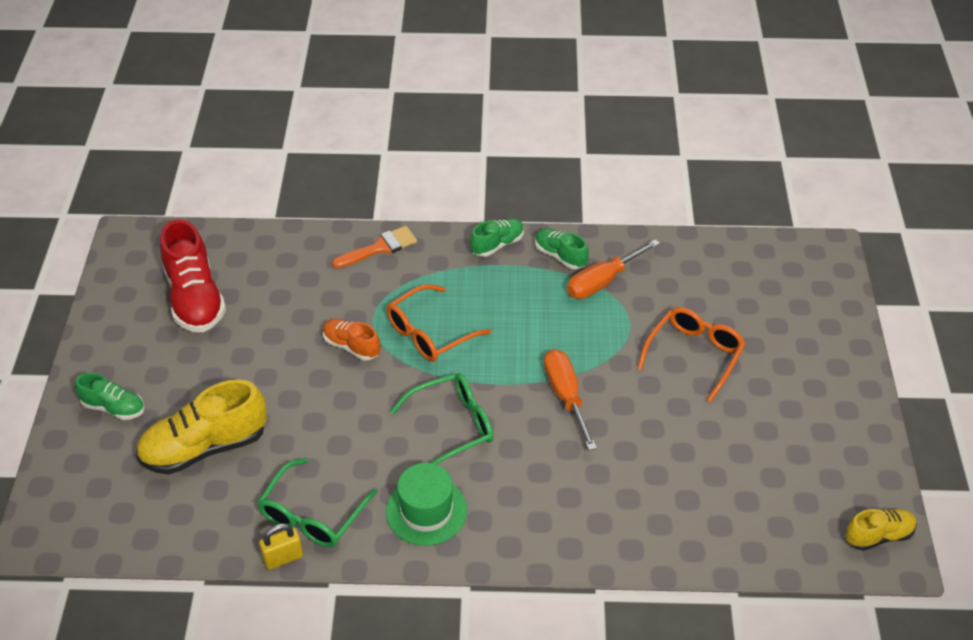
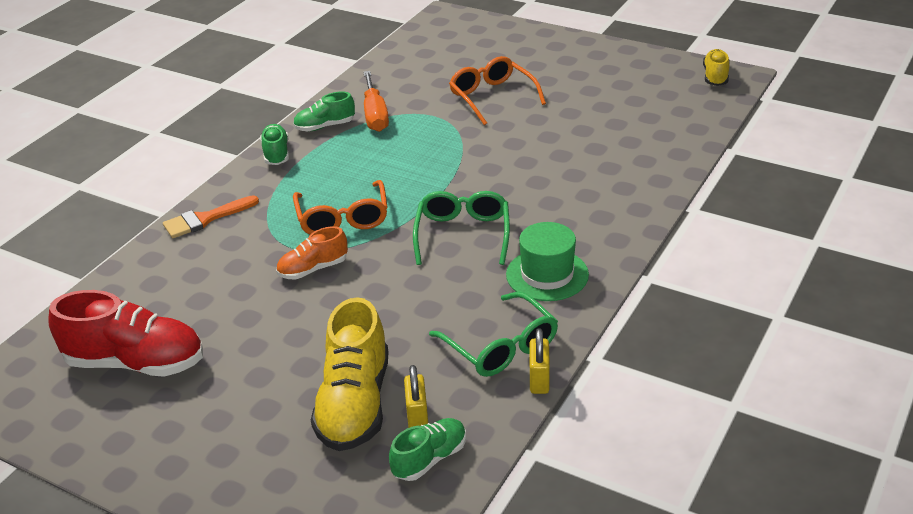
camera: 60 degrees left, 10 degrees down
green shoe [75,373,145,420] -> green shoe moved to [389,418,466,481]
orange brush [332,226,417,268] -> orange brush turned 120 degrees counterclockwise [163,195,259,238]
orange screwdriver [544,349,597,451] -> none
none -> yellow padlock [404,365,428,428]

